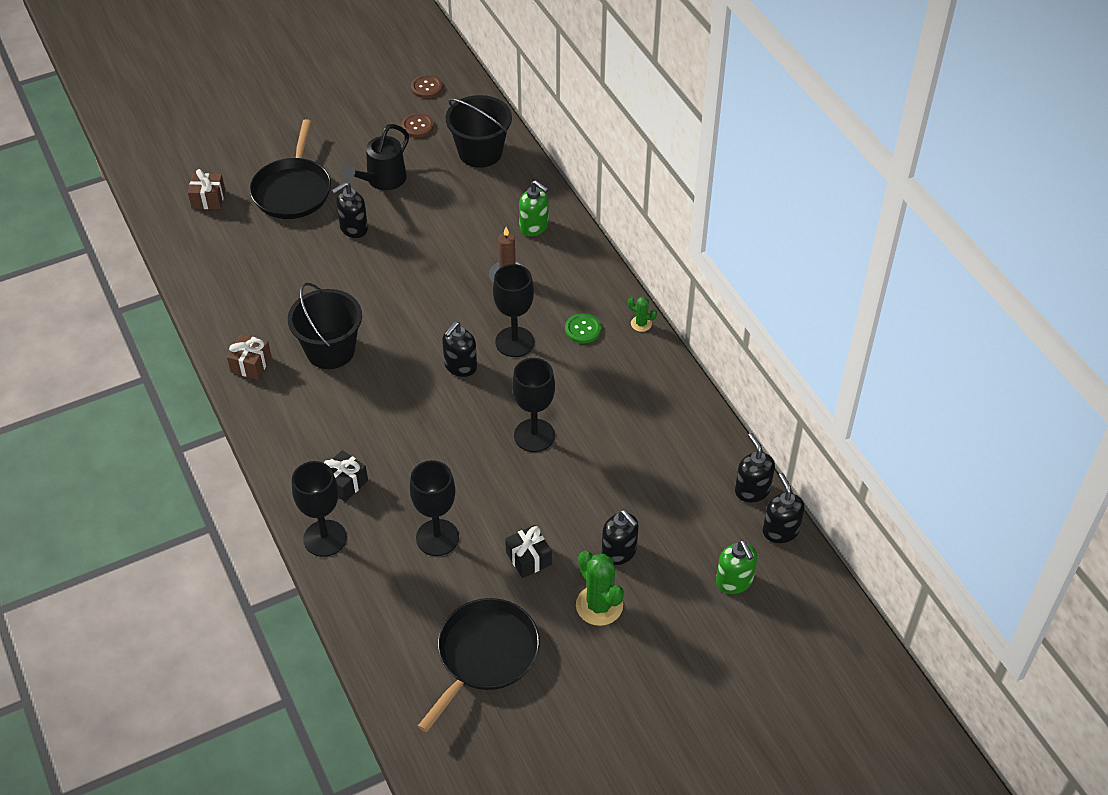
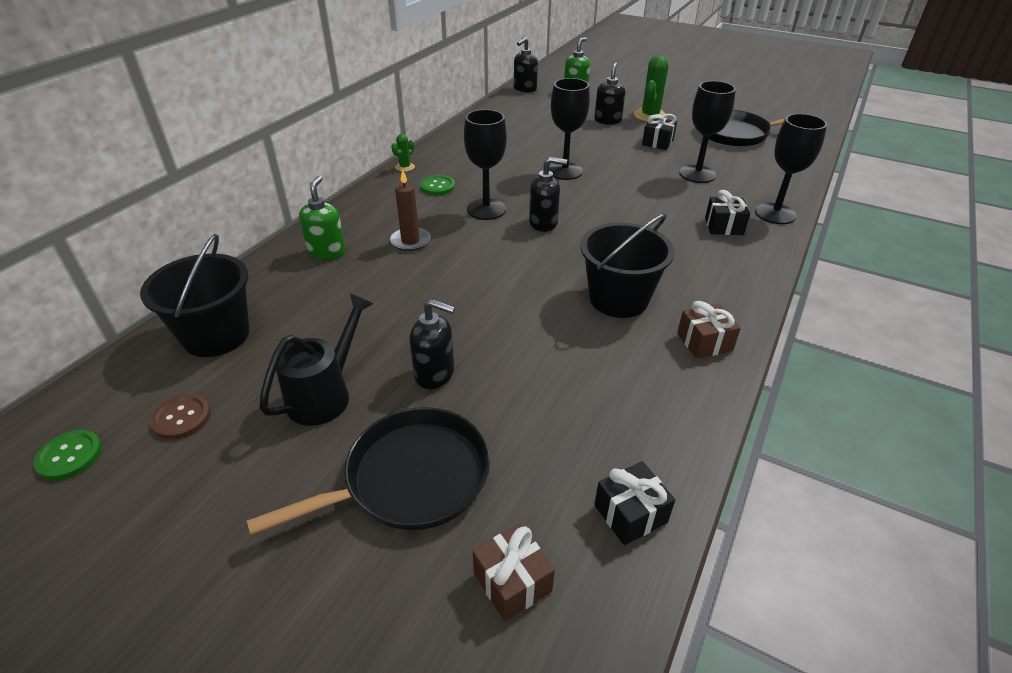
camera: 125 degrees left, 10 degrees down
black watering can [341,124,409,190] -> black watering can turned 60 degrees counterclockwise [259,294,373,426]
brown button [411,75,442,98] -> green button [34,430,102,480]
green cactus [628,297,657,332] -> green cactus turned 45 degrees clockwise [391,134,415,172]
black soap dispenser [735,433,775,502] -> none
none -> black gift [594,461,675,545]

